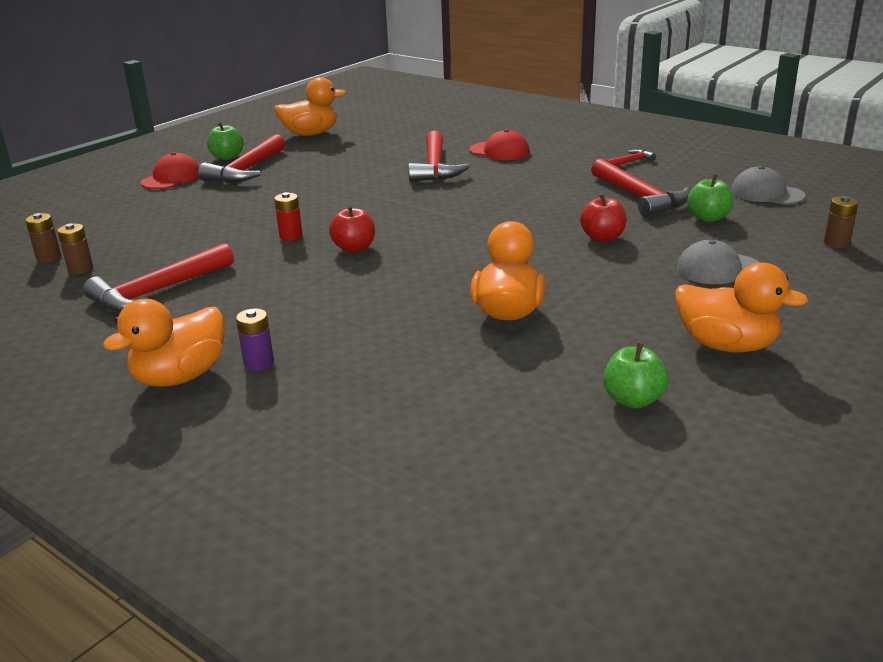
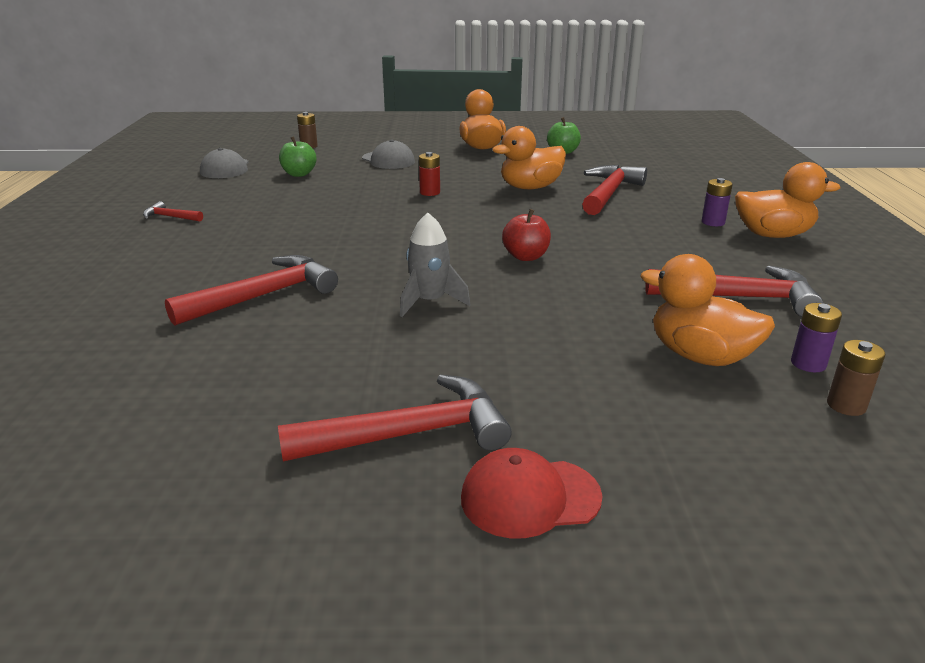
camera: 130 degrees left, 0 degrees up
brown battery [57,223,93,274] -> purple battery [791,303,842,372]
green apple [207,122,244,160] -> none
orange duck [274,77,346,136] -> orange duck moved to [640,254,775,366]
red battery [274,192,303,241] -> red battery moved to [419,152,440,196]
red cap [469,129,530,160] -> none
red apple [580,193,627,242] -> none
red hammer [591,159,690,217] -> red hammer moved to [582,165,647,215]
none -> grey rocket [400,213,470,317]

